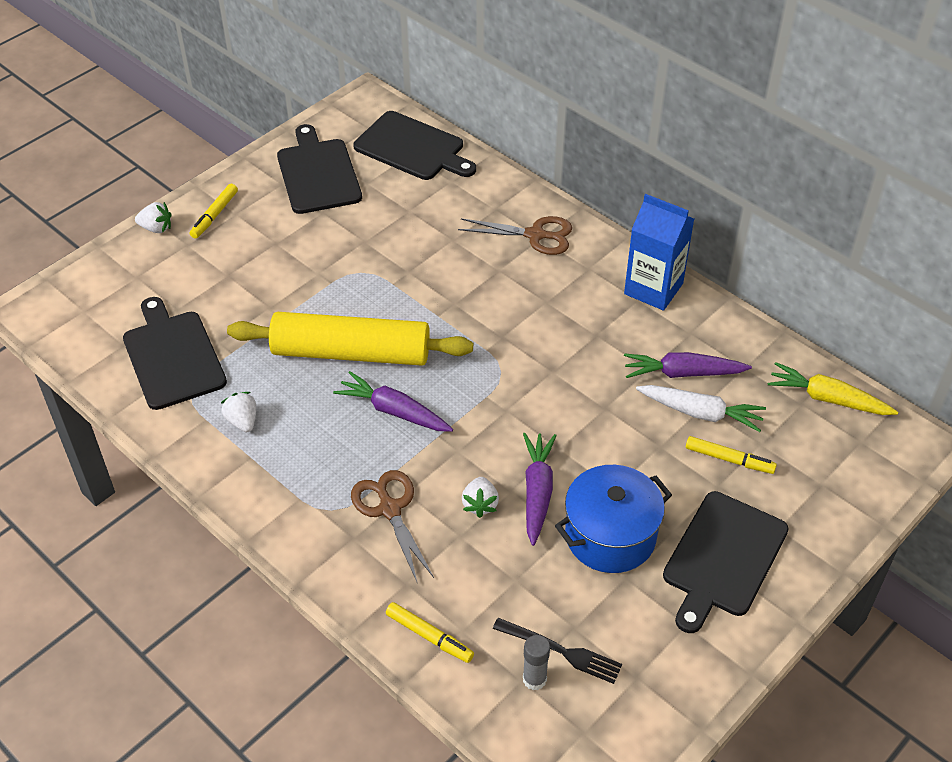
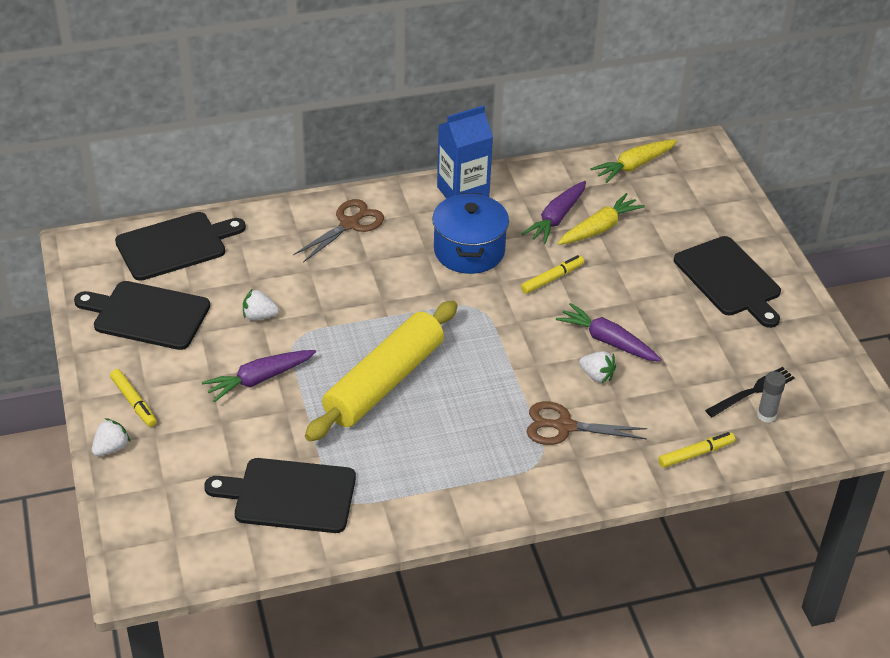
camera: 60 degrees left, 5 degrees down
white strawberry [221,392,256,432] -> white strawberry moved to [243,289,279,320]
purple carrot [333,371,453,432] -> purple carrot moved to [202,350,316,402]
blue pot [555,465,672,573] -> blue pot moved to [432,193,509,274]
white carrot [636,385,766,432] -> yellow carrot [558,193,645,245]
yellow marker [686,436,777,474] -> yellow marker moved to [521,255,584,294]

